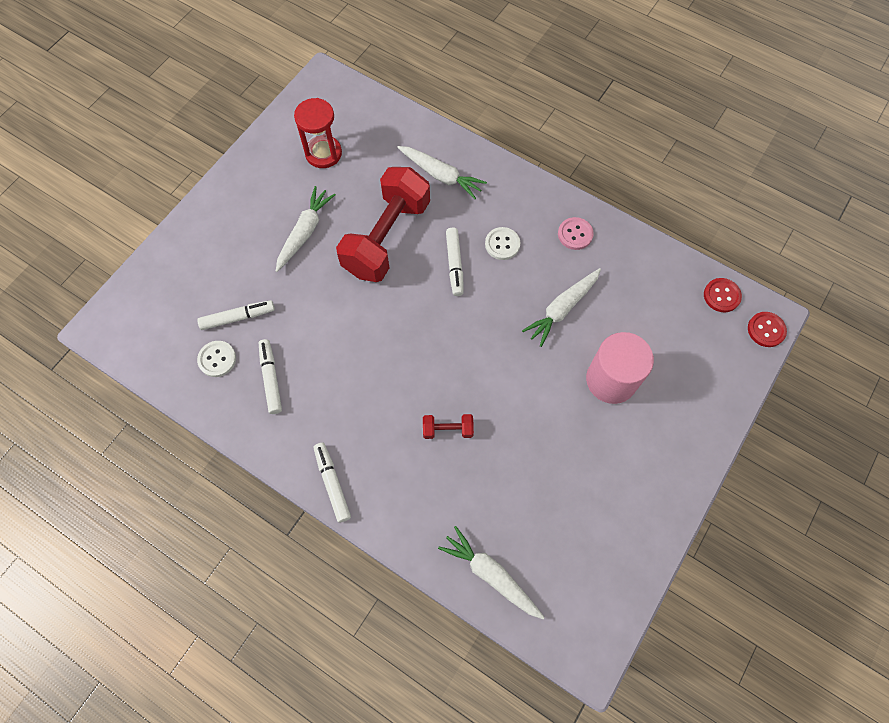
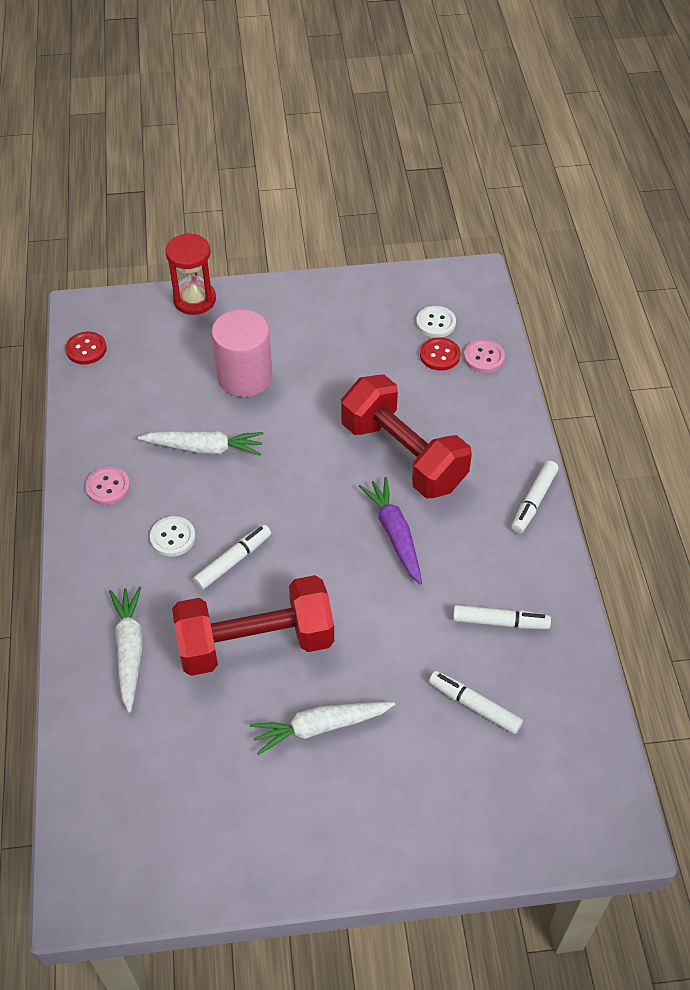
camera: 130 degrees left, 15 degrees down
white button [197,341,236,377] -> white button moved to [416,306,456,338]
white marker [259,339,282,414] -> white marker turned 120 degrees counterclockwise [453,605,551,629]
red hourglass [294,98,342,168] -> red hourglass moved to [165,233,216,315]
red dumbbell [423,414,474,439] -> red dumbbell [341,374,472,498], size x2.46
white carrot [438,526,545,619] -> pink button [464,339,505,373]
red button [748,312,787,347] -> red button moved to [420,337,460,371]
none -> purple carrot [359,477,422,585]

